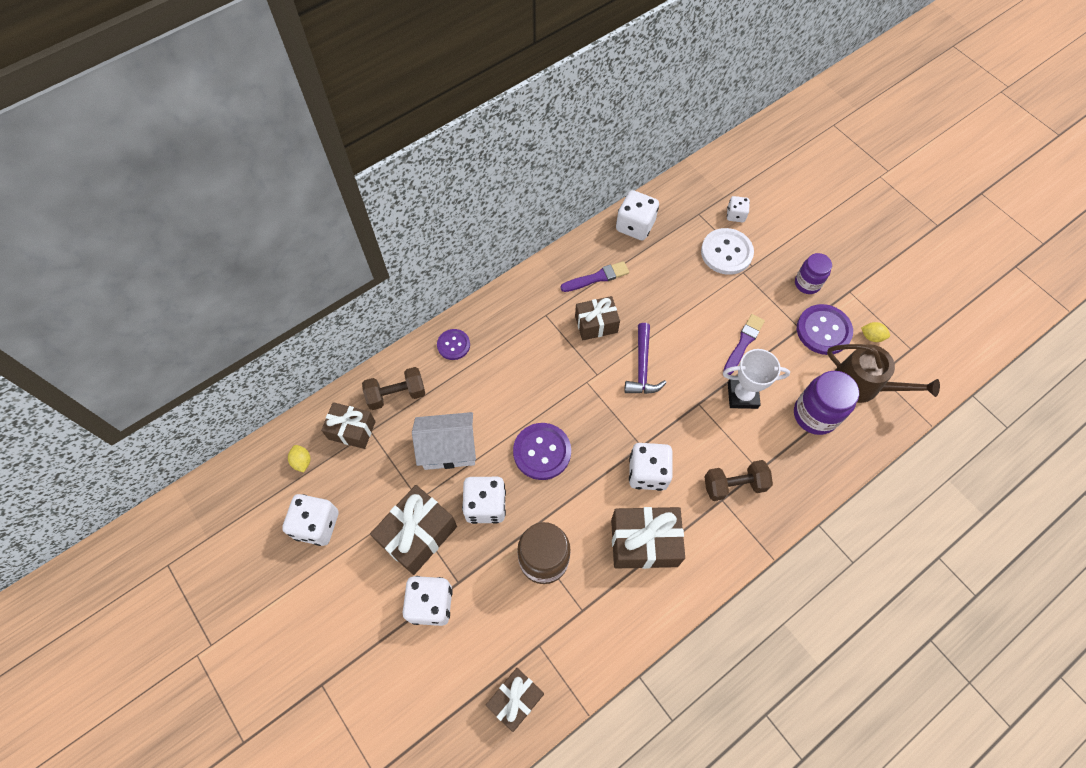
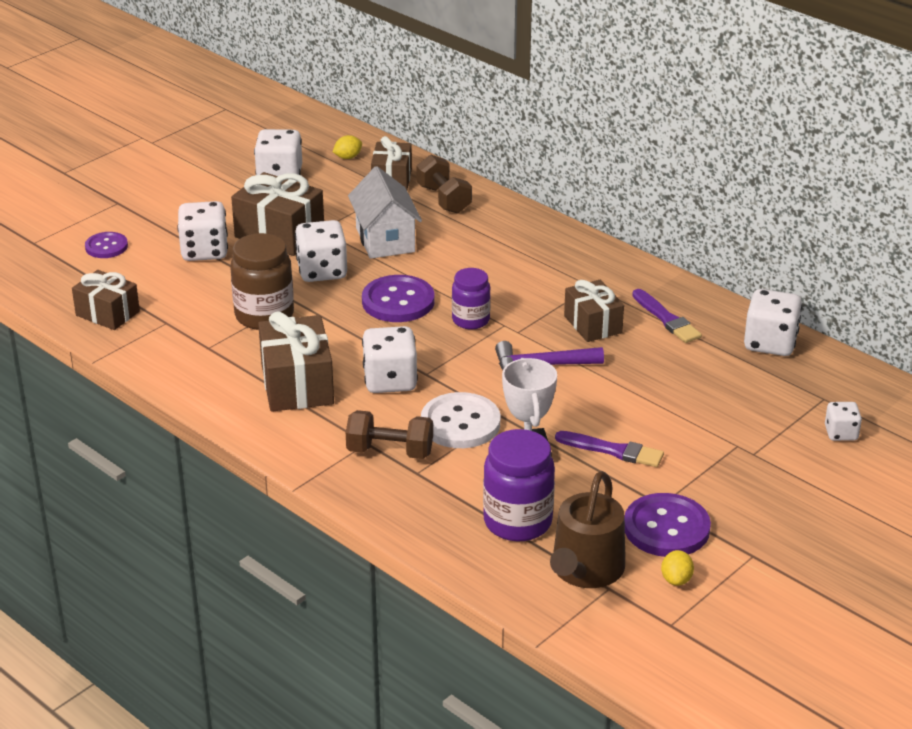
camera: 80 degrees right, 30 degrees down
purple button [437,329,470,360] -> purple button moved to [85,232,128,258]
white button [701,228,754,275] -> white button moved to [421,392,500,448]
brown dumbbell [704,460,773,501] -> brown dumbbell turned 60 degrees counterclockwise [346,410,433,459]
purple jar [795,253,832,294] -> purple jar moved to [452,268,491,329]

